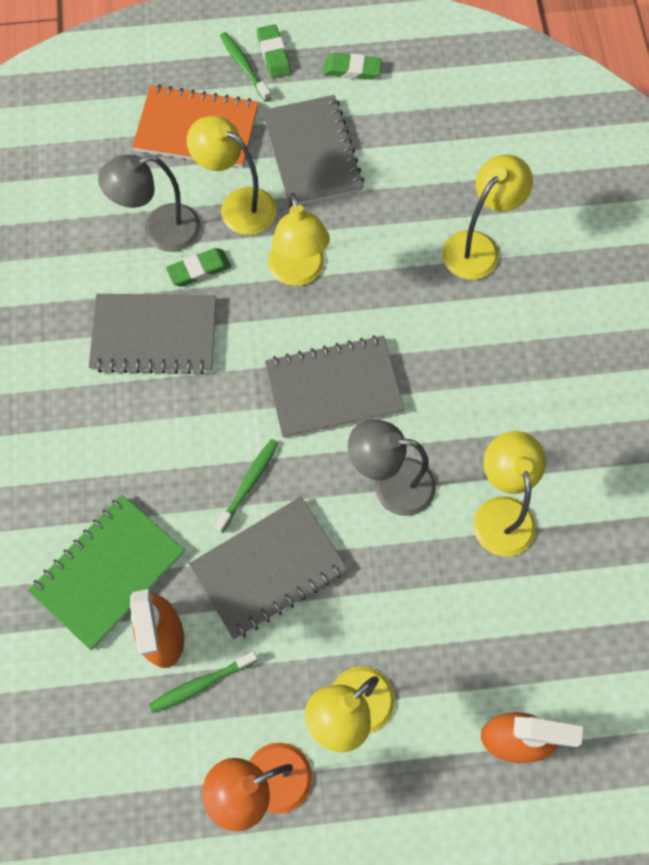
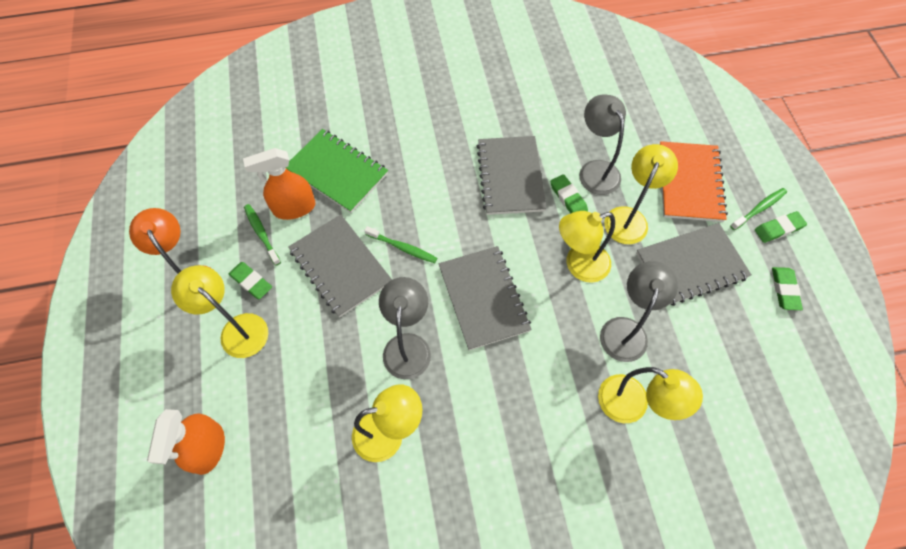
camera: 85 degrees right, 5 degrees down
none -> green eraser [229,262,272,299]
none -> grey lamp [600,261,678,362]

